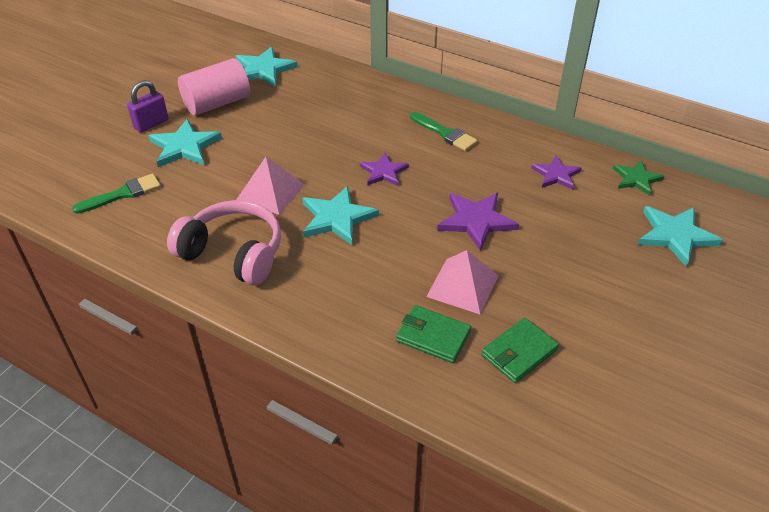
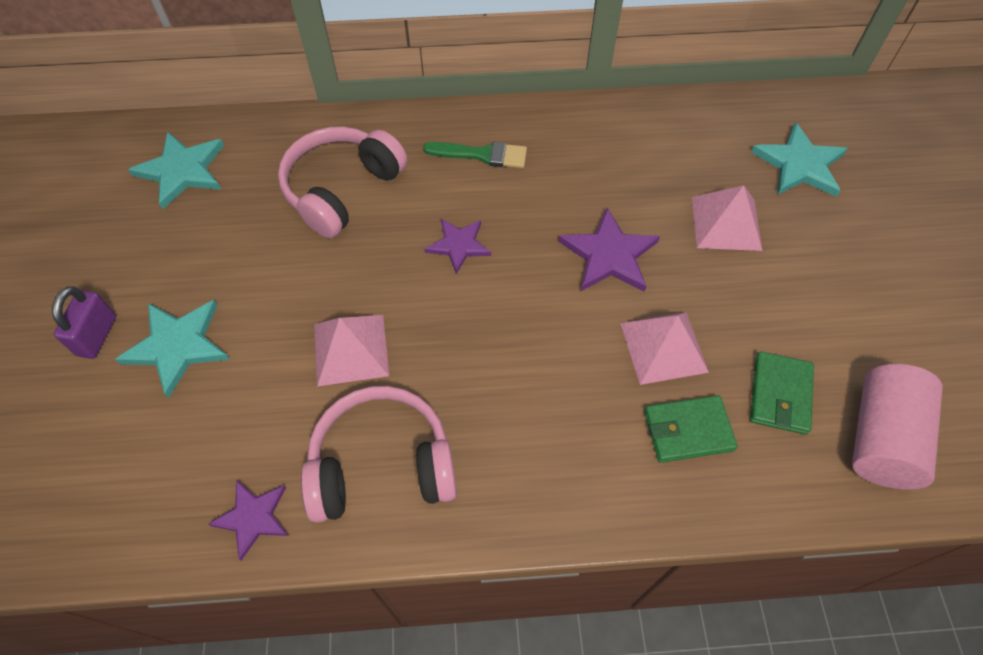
camera: 35 degrees left, 15 degrees up
green brush [72,174,161,214] -> none
pink cylinder [178,58,250,116] -> pink cylinder moved to [852,364,943,490]
turquoise star [302,186,379,245] -> none
purple star [531,156,582,190] -> purple star moved to [208,480,289,561]
green star [613,160,664,196] -> none
none -> pink headphones [278,127,407,238]
none -> pink pyramid [692,185,762,251]

